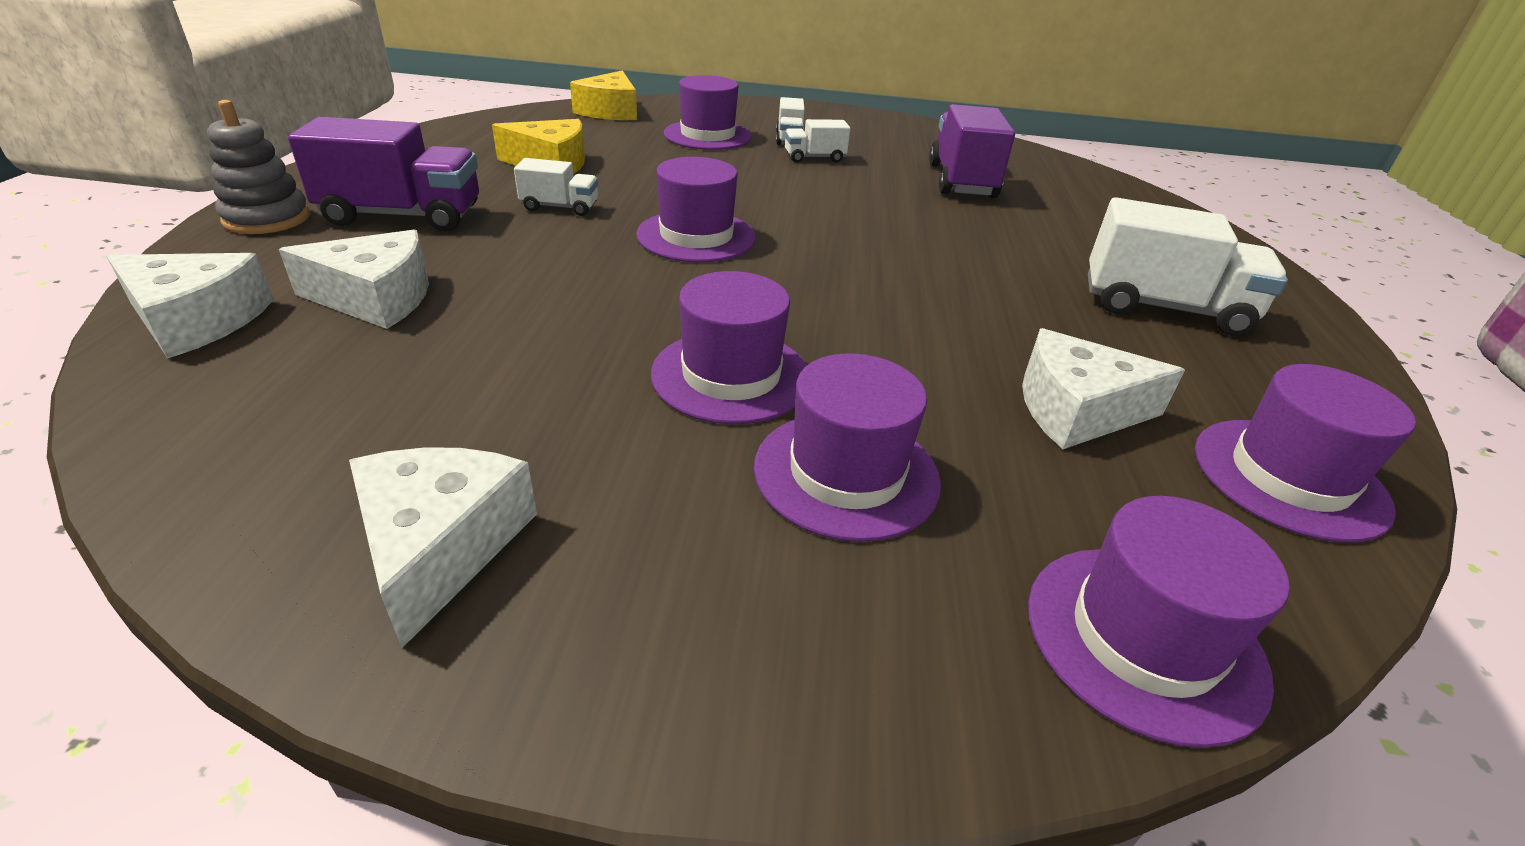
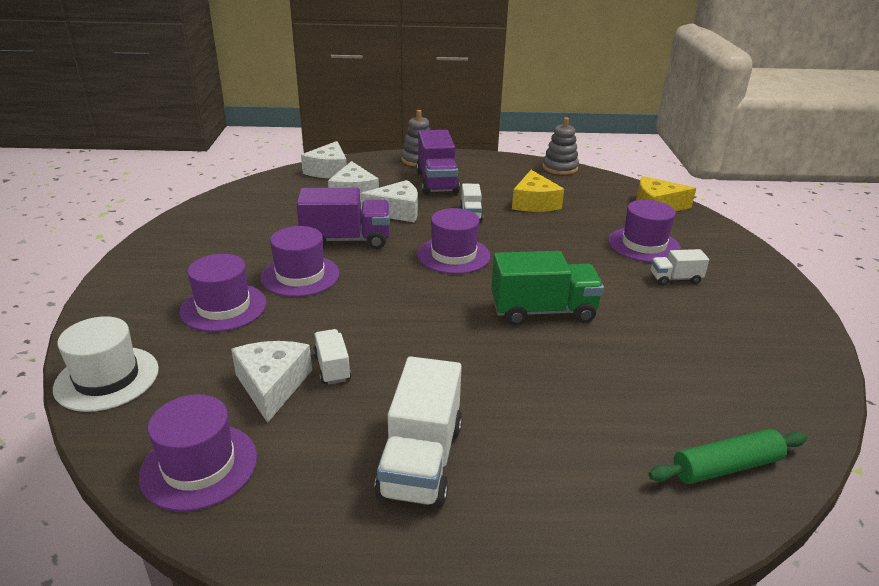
camera: 85 degrees right, 5 degrees down
white cheese [349,447,537,648] -> white cheese moved to [360,180,418,223]
white truck [785,119,850,163] -> white truck moved to [313,329,351,384]
purple truck [929,104,1015,198] -> purple truck moved to [297,188,390,249]
purple hat [1028,496,1290,748] -> white hat [53,316,159,412]
none -> green truck [491,251,604,326]
none -> grey stacking toy [543,117,579,175]
none -> green rolling pin [649,429,807,484]

